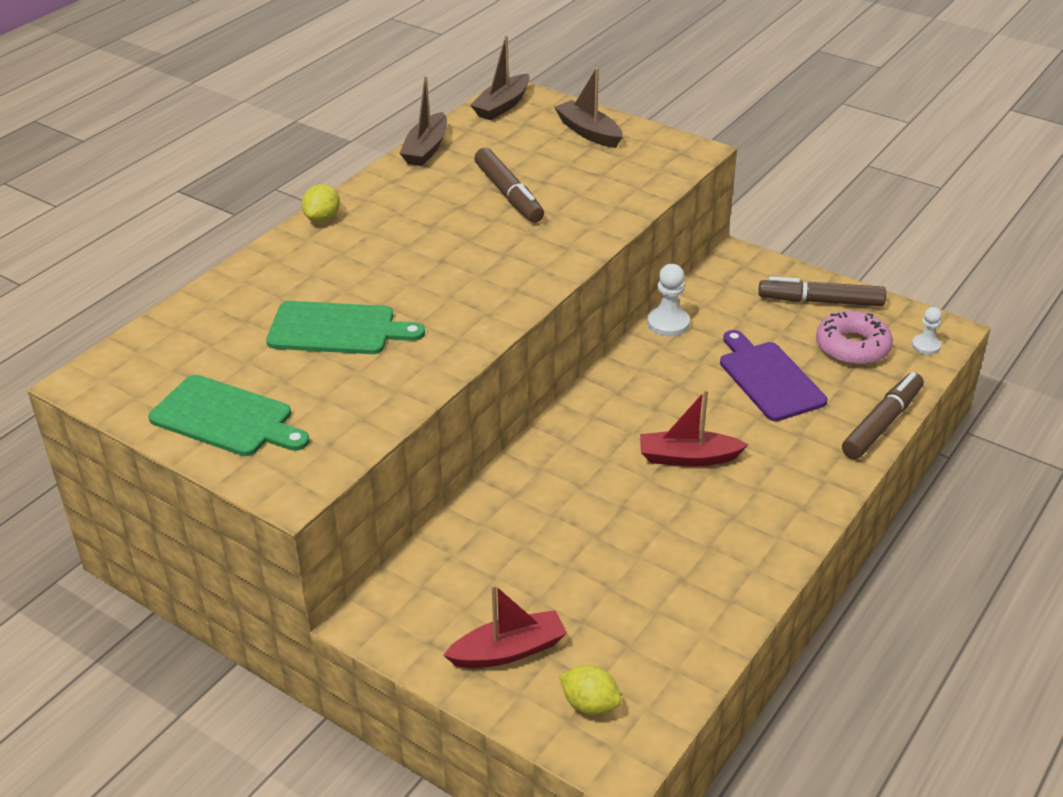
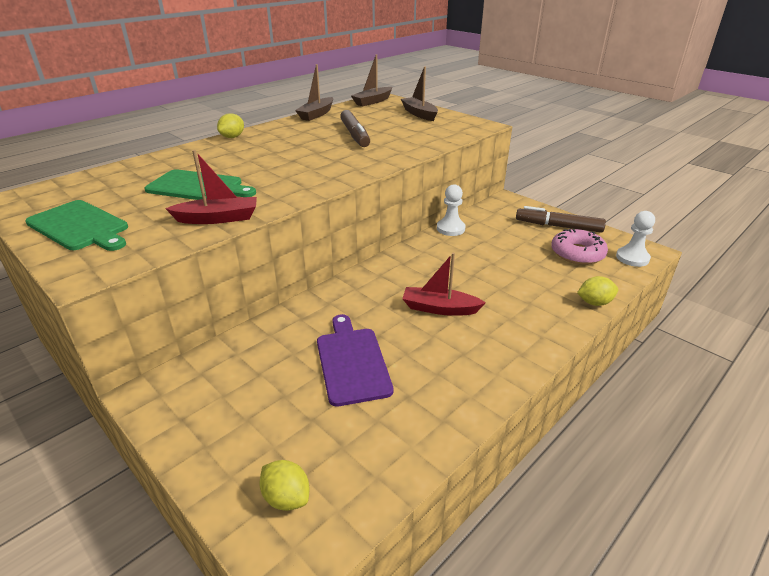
camera: 10 degrees right, 5 degrees down
red boat [443,584,567,668] -> red boat moved to [165,150,257,224]
purple cutting board [720,330,827,421] -> purple cutting board moved to [317,314,394,407]
brown marker [842,372,924,459] -> yellow lemon [577,276,618,306]
white pawn [912,307,942,355] -> white pawn [616,211,655,267], size x1.54

